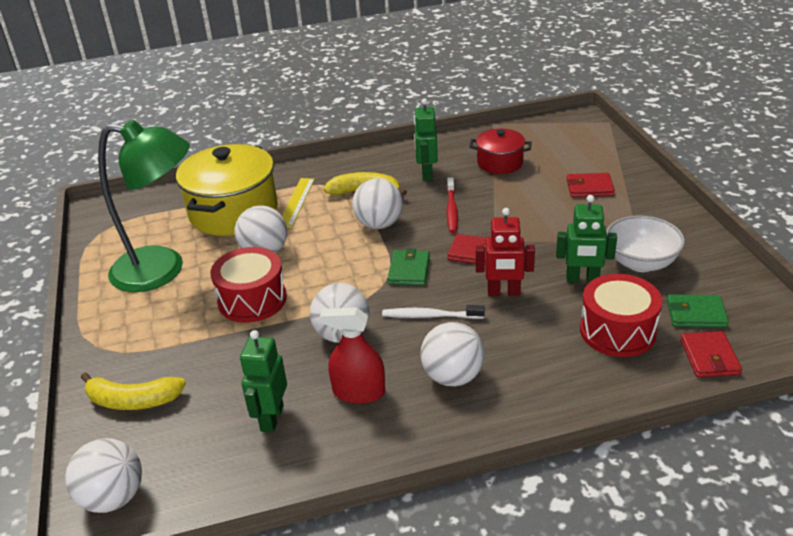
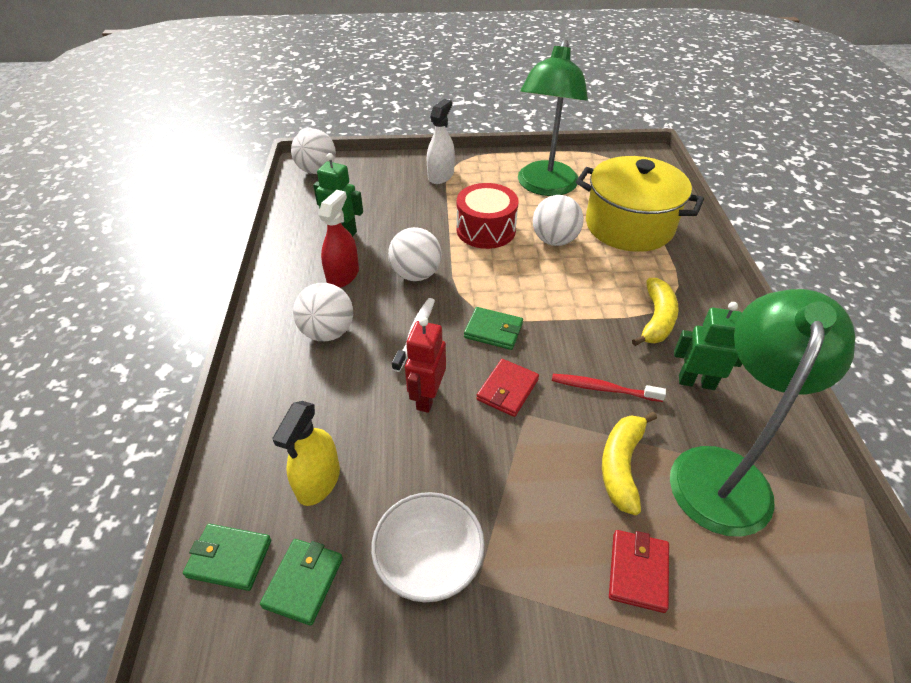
camera: 100 degrees right, 10 degrees up
yellow banana [81,372,186,410] -> yellow banana moved to [602,412,657,515]
yellow ruler [282,178,315,228] -> none
white ball [352,179,403,229] -> none
red pot [469,129,532,174] -> green lamp [670,289,855,537]
green robot [556,195,617,283] -> none
red drum [580,274,662,357] -> yellow spray bottle [272,401,340,506]
red wallet [680,331,742,377] -> green wallet [183,524,271,591]
none -> white spray bottle [427,99,455,184]

